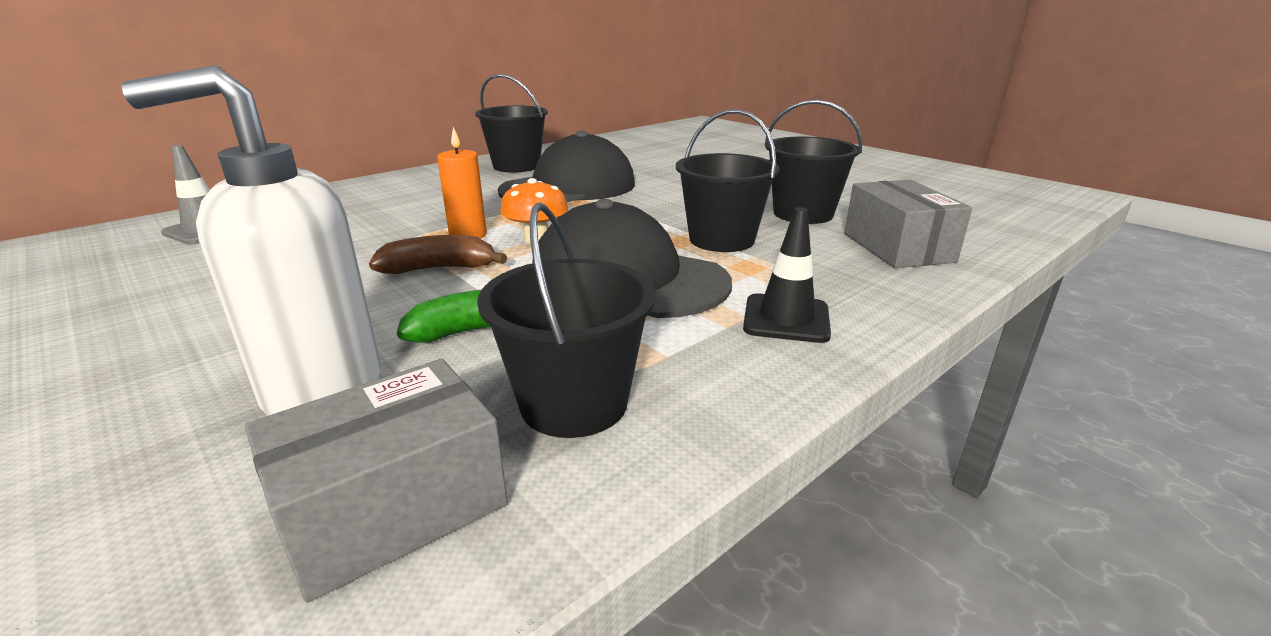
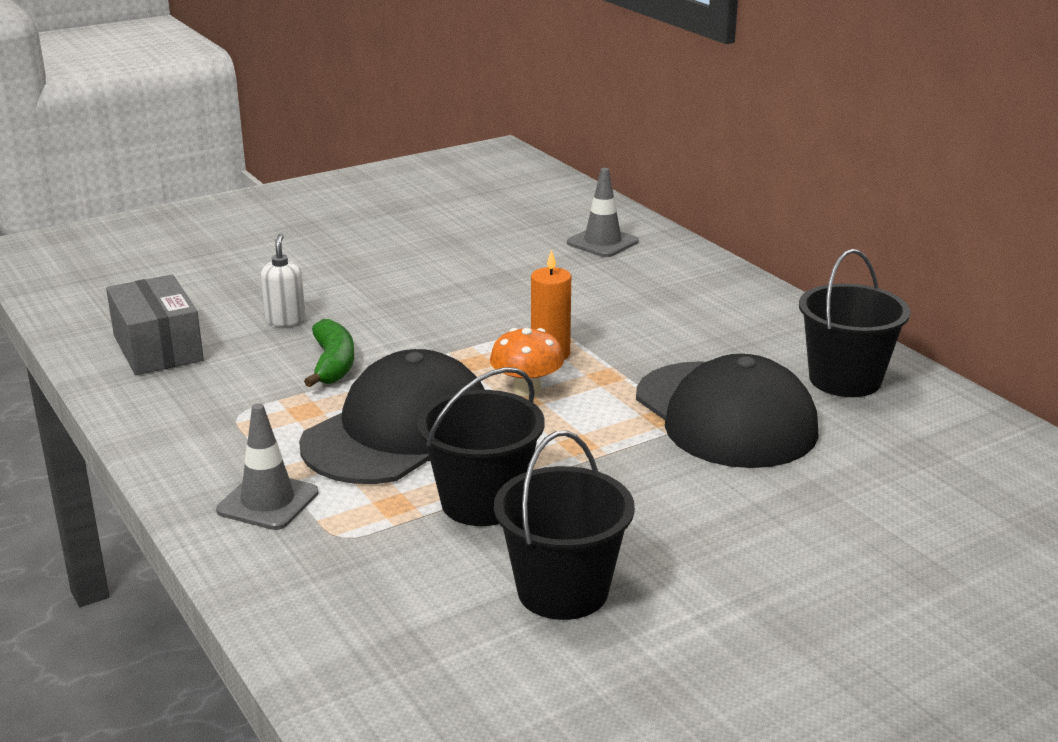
camera: 100 degrees right, 0 degrees up
white soap dispenser [121,65,381,416] -> white soap dispenser [261,234,305,326], size x0.46
brown banana [369,235,507,274] -> none
black bucket [477,202,656,438] -> none
black traffic cone [743,207,831,343] -> grey traffic cone [216,403,319,530]
grey box [845,180,972,268] -> none

